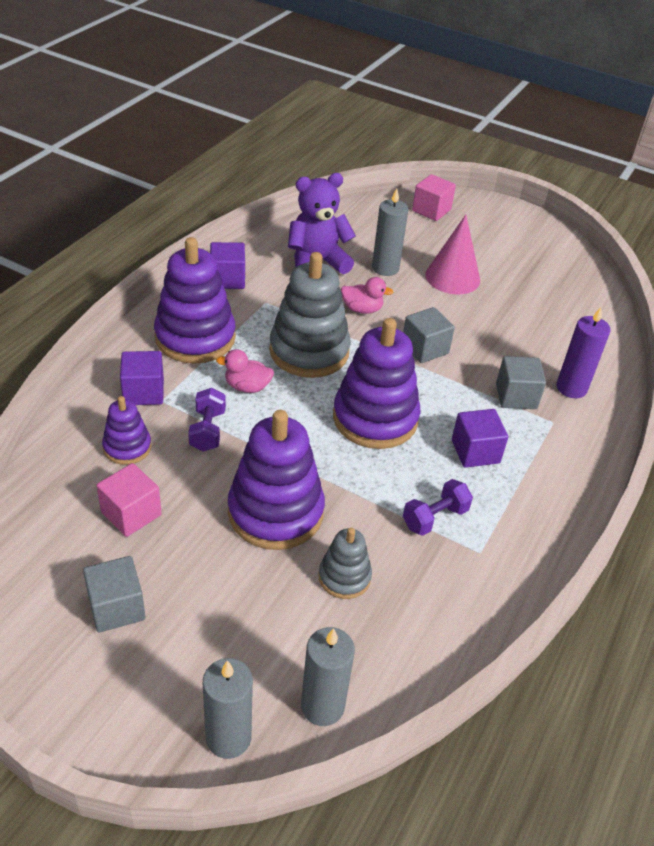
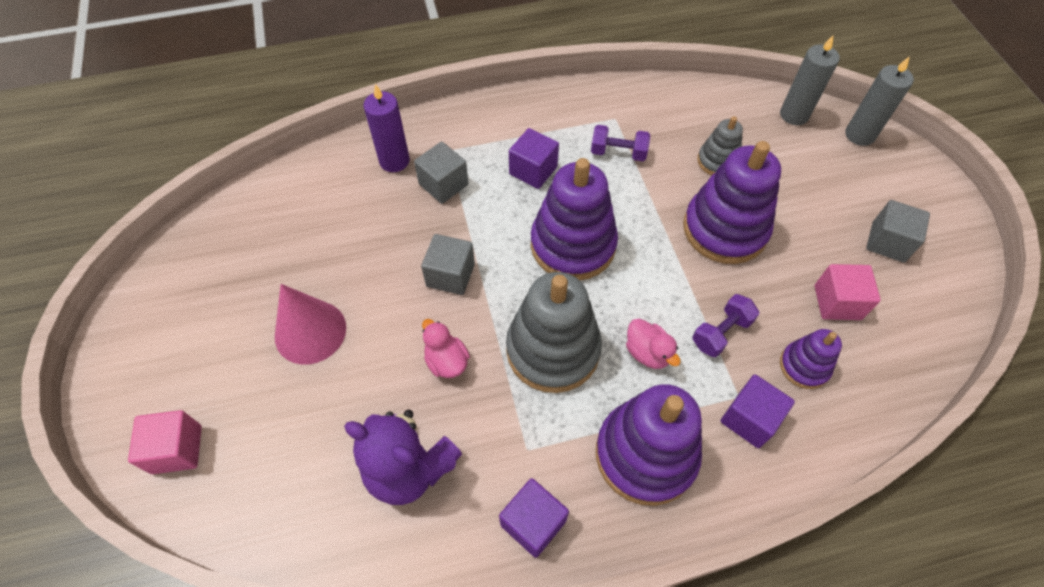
camera: 130 degrees left, 15 degrees up
grey candle [372,188,409,276] -> none

